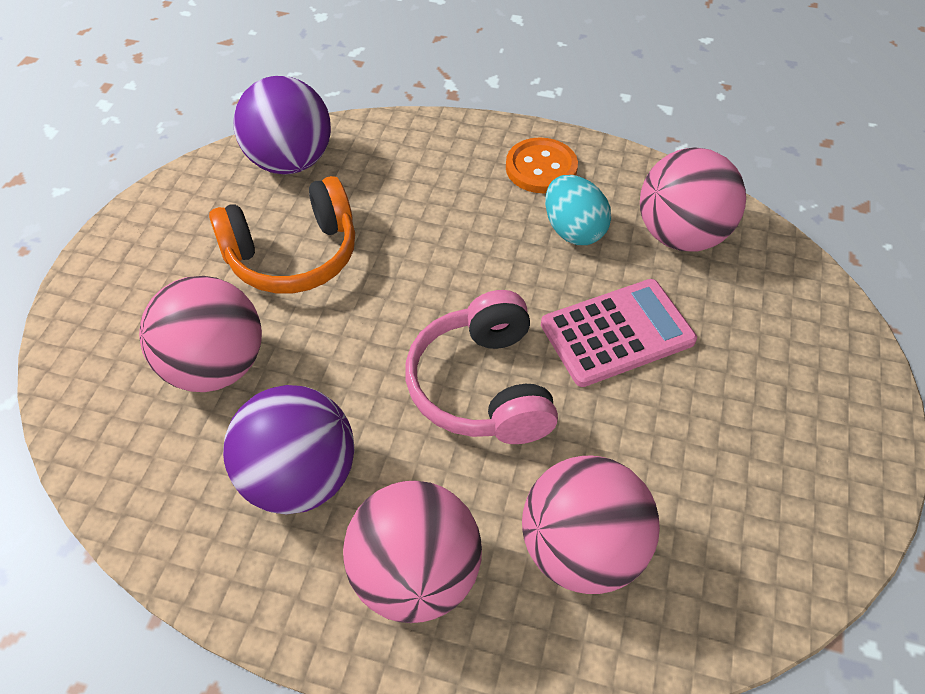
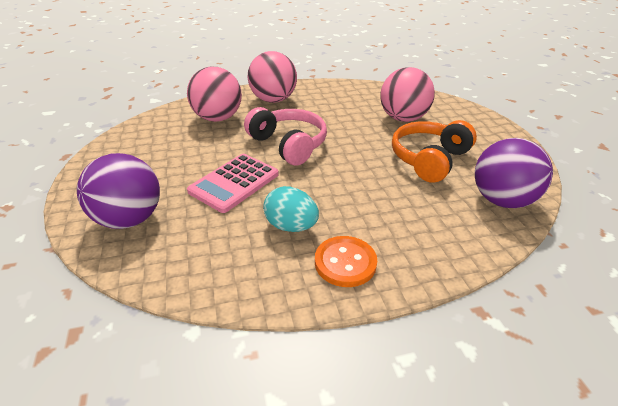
camera: 150 degrees right, 15 degrees down
purple ball [223,385,354,514] -> purple ball moved to [77,153,160,229]
pink ball [640,147,746,251] -> none

